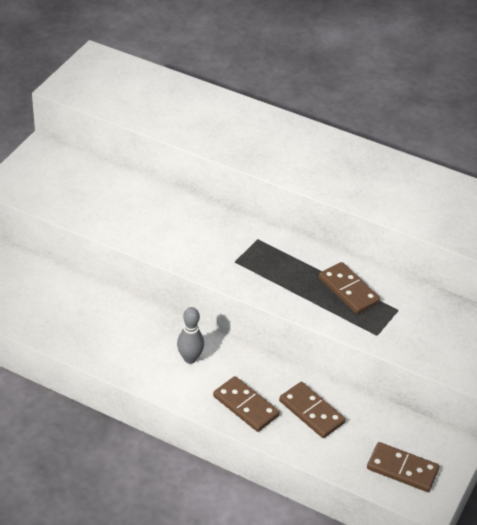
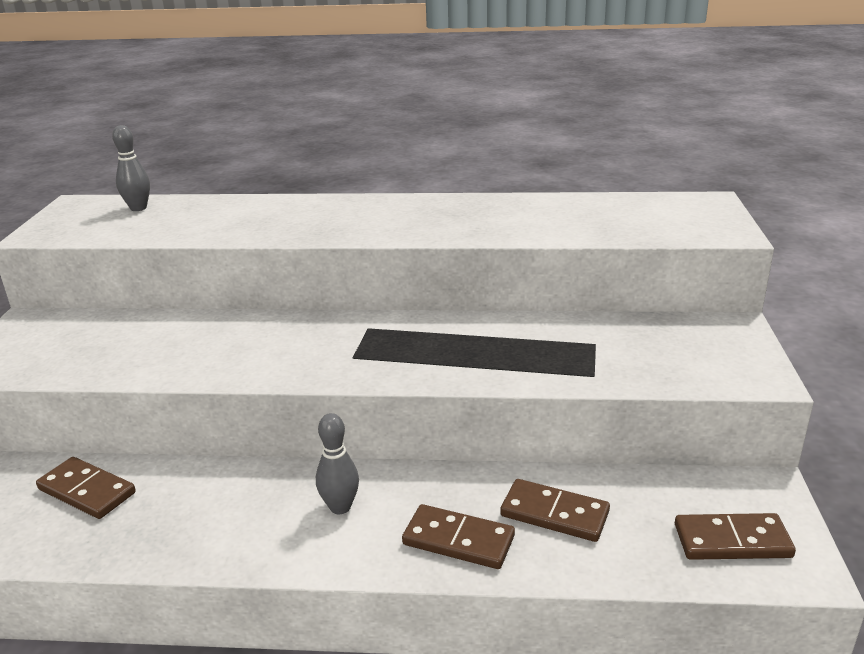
camera: 20 degrees left, 15 degrees down
brown domino [319,262,380,314] -> brown domino moved to [36,457,136,519]
none -> grey bowling pin [112,125,150,211]

